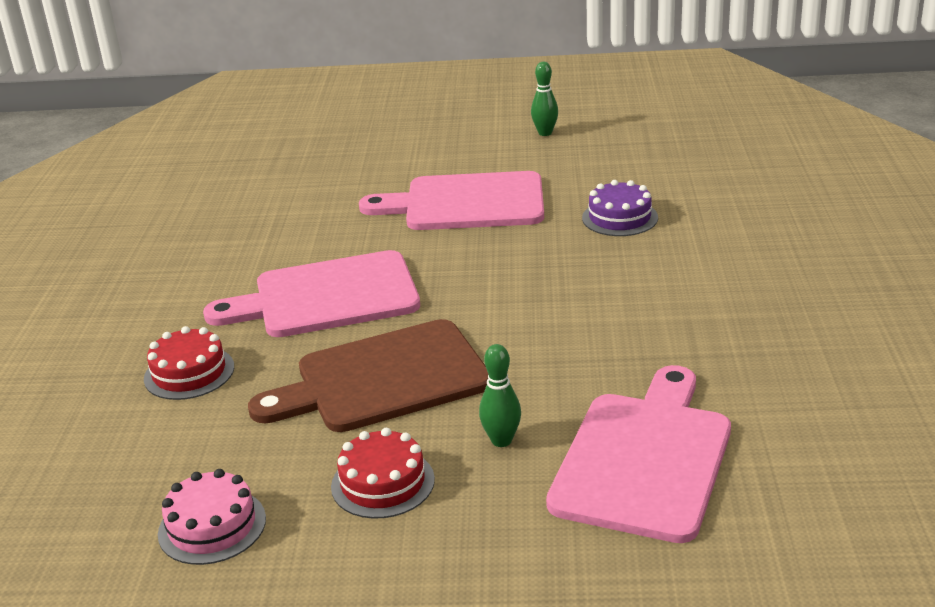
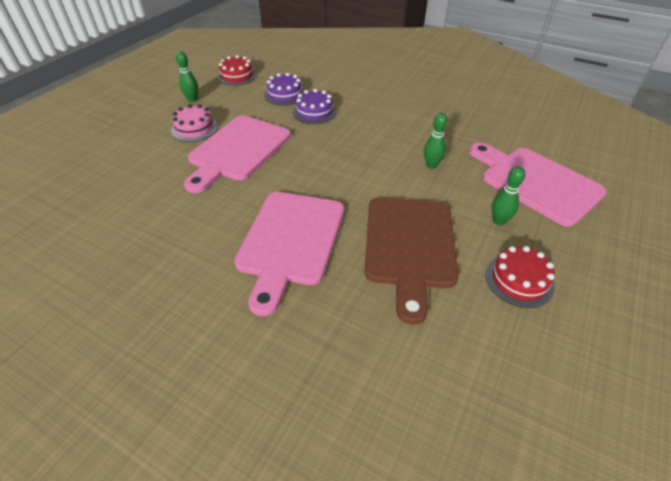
camera: 65 degrees left, 15 degrees up
red cake [144,326,234,400] -> red cake moved to [217,55,257,86]
pink cake [158,469,266,565] -> pink cake moved to [171,104,218,142]
none -> purple cake [264,73,304,106]
none -> green bowling pin [424,113,448,169]

